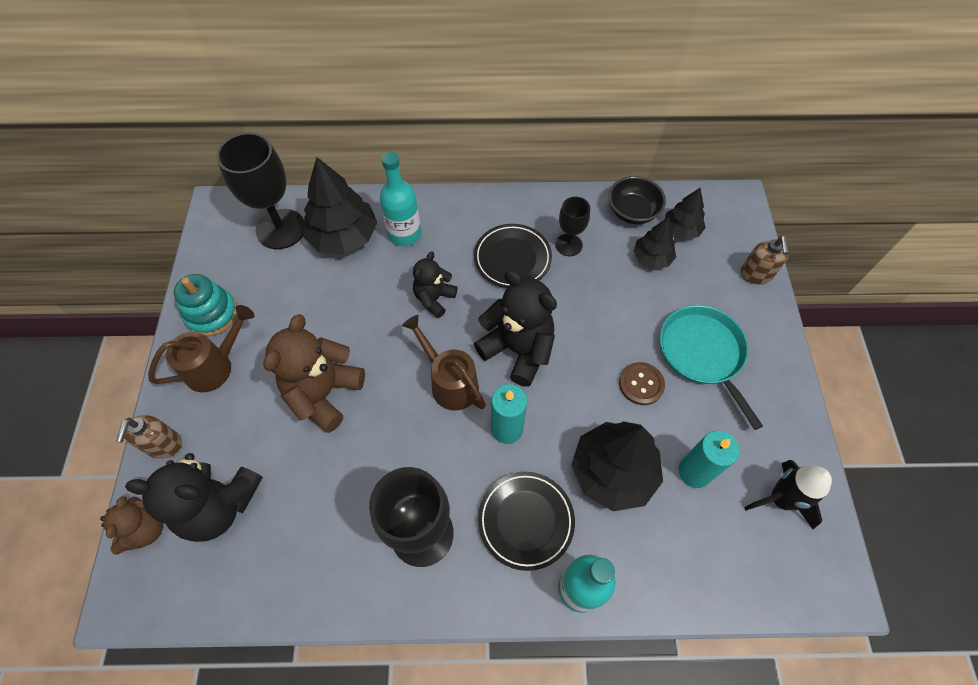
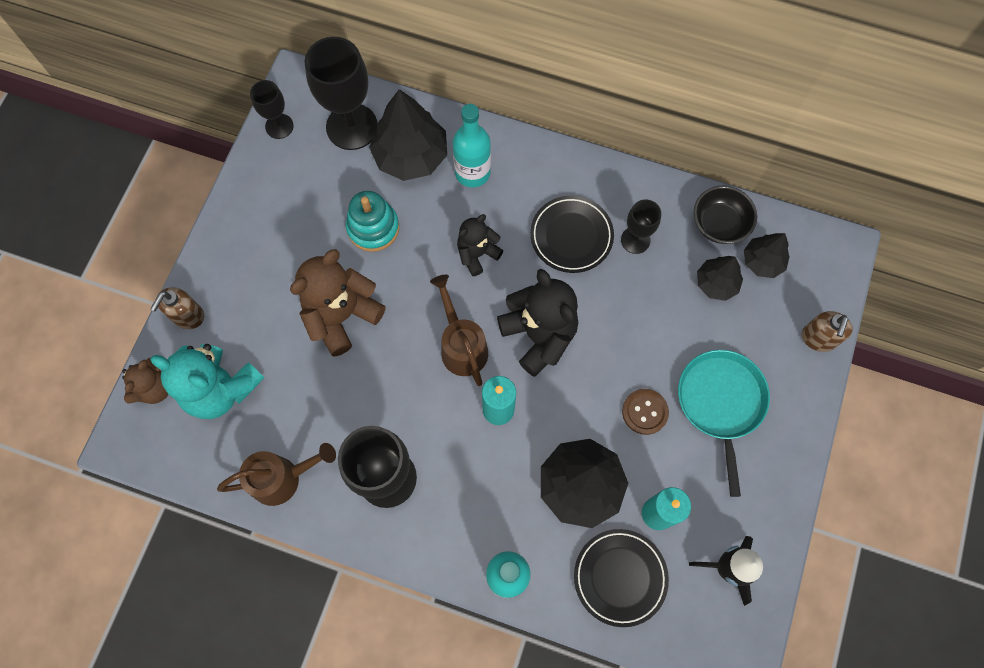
camera: 20 degrees right, 10 degrees up
black teddy bear [125,453,263,542] -> turquoise teddy bear [150,344,265,419]
brown watering can [148,305,255,392] -> brown watering can moved to [217,443,336,506]
turquoise stacking toy [174,274,237,336] -> turquoise stacking toy moved to [346,191,399,252]
black plate [478,472,575,571] -> black plate moved to [574,529,669,627]
none -> black goblet [250,80,294,139]

